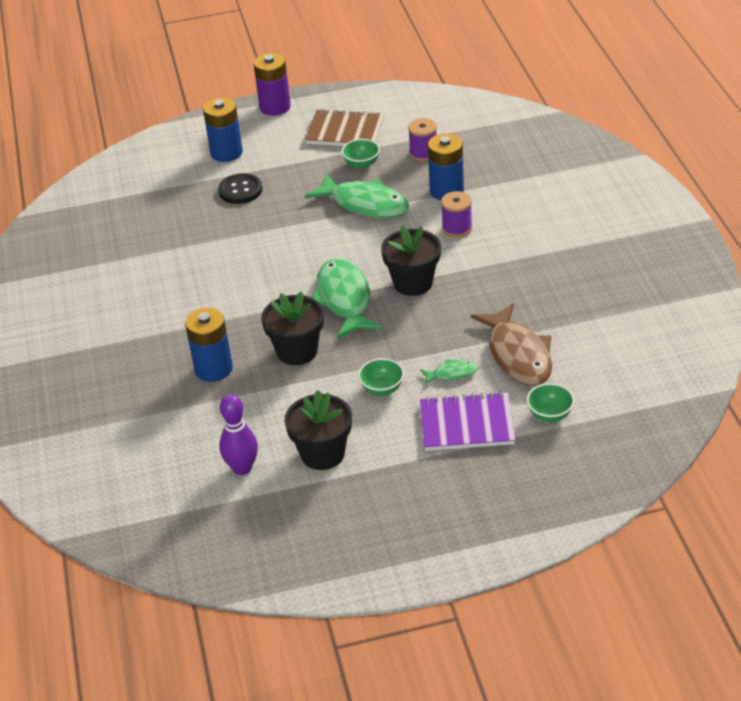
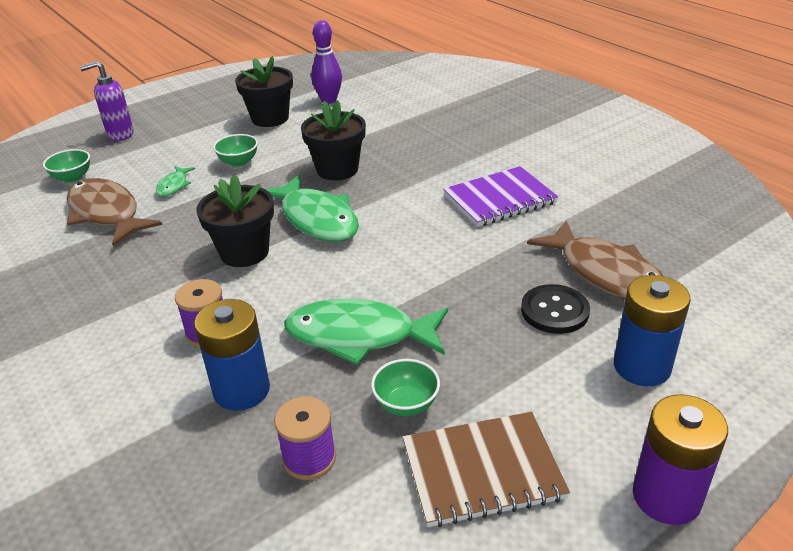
camera: 155 degrees right, 5 degrees down
blue battery [185,308,233,382] -> none
green fish [420,359,478,385] -> green fish turned 45 degrees counterclockwise [156,166,195,197]
purple notebook [420,392,515,451] -> purple notebook moved to [443,166,558,227]
none -> purple soap dispenser [80,61,134,141]
none -> brown fish [527,220,663,300]

